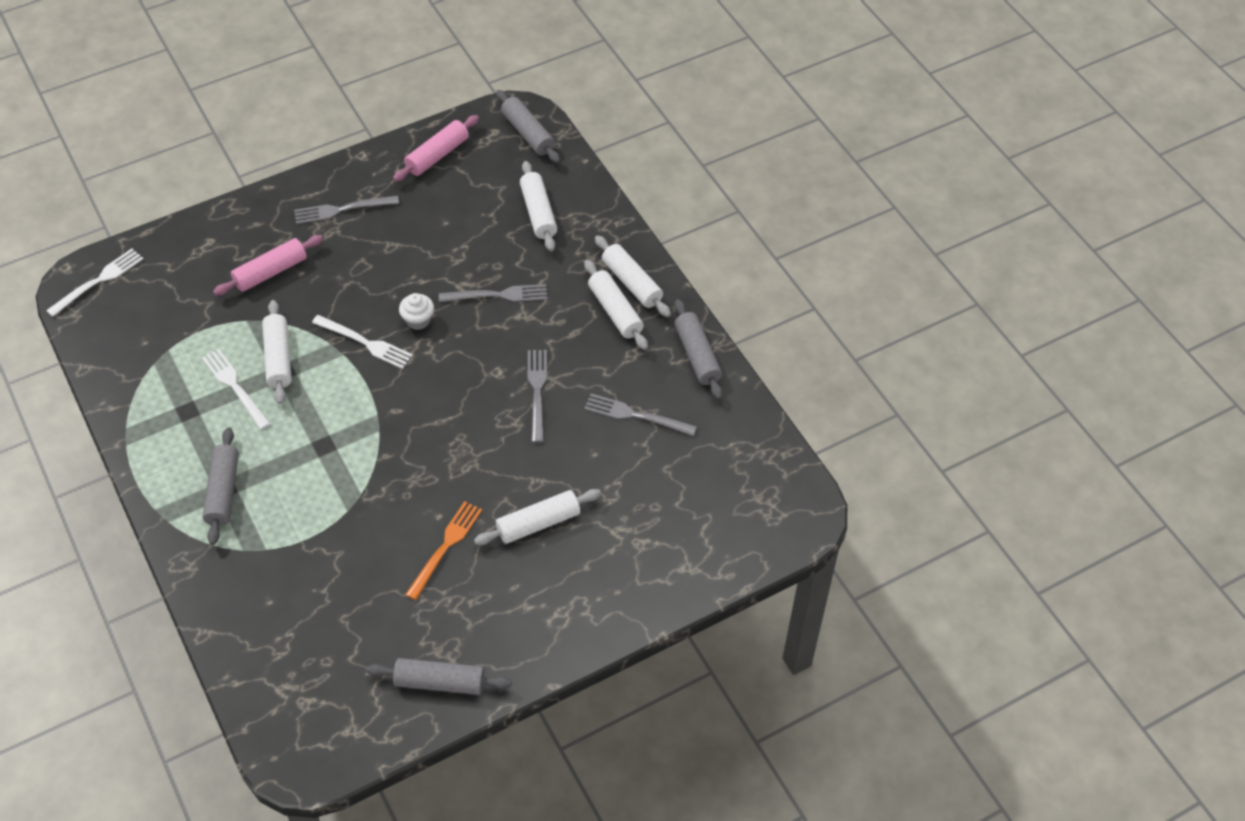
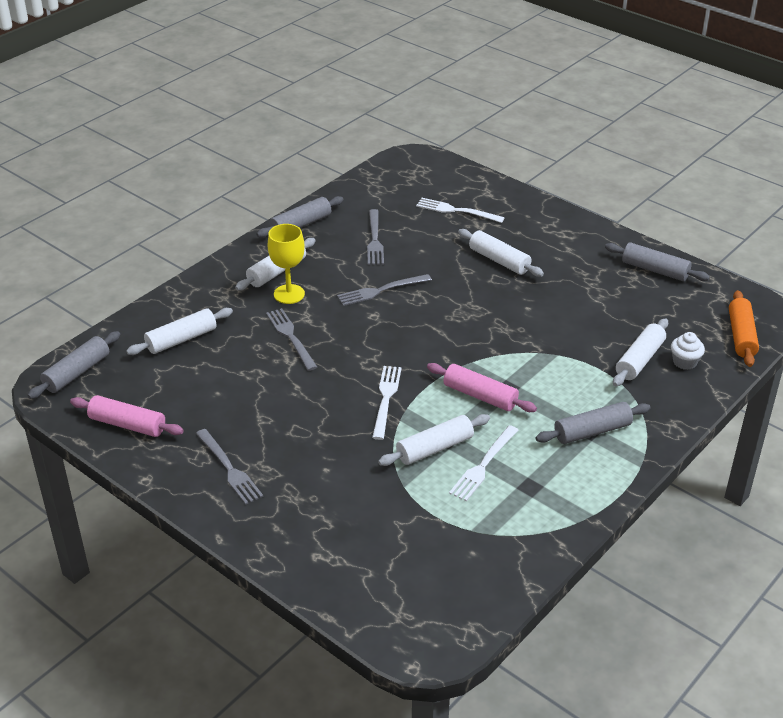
camera: 110 degrees left, 15 degrees down
white fork [46,249,144,317] -> white fork moved to [416,198,505,223]
pink rolling pin [213,235,323,296] -> pink rolling pin moved to [427,363,537,412]
grey rolling pin [367,658,512,695] -> grey rolling pin turned 45 degrees counterclockwise [605,242,710,281]
white cupcake [399,293,434,330] -> white cupcake moved to [671,332,705,370]
orange fork [405,501,482,600] -> none
white rolling pin [595,235,671,317] -> white rolling pin moved to [613,318,668,386]
none -> yellow goblet [268,224,305,304]
none -> orange rolling pin [729,290,759,367]

